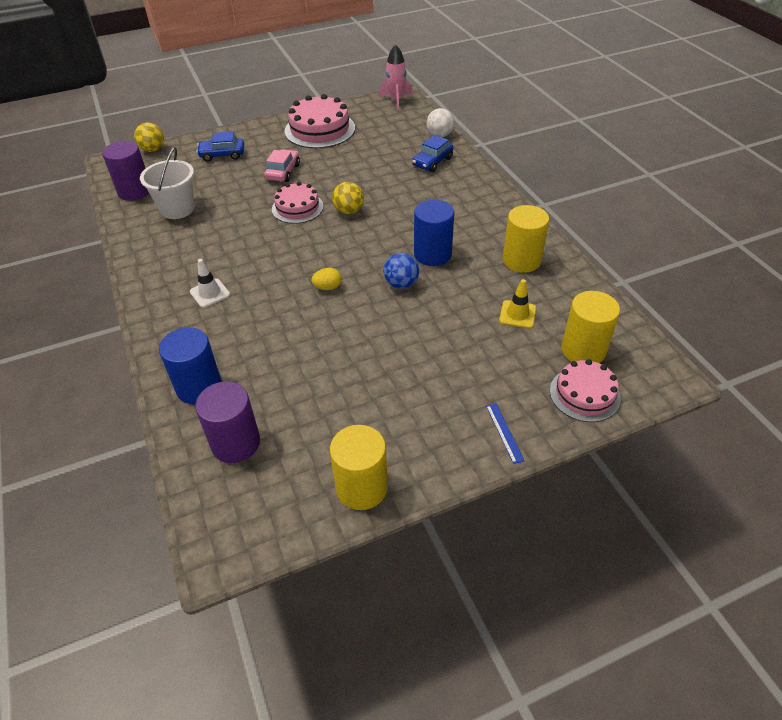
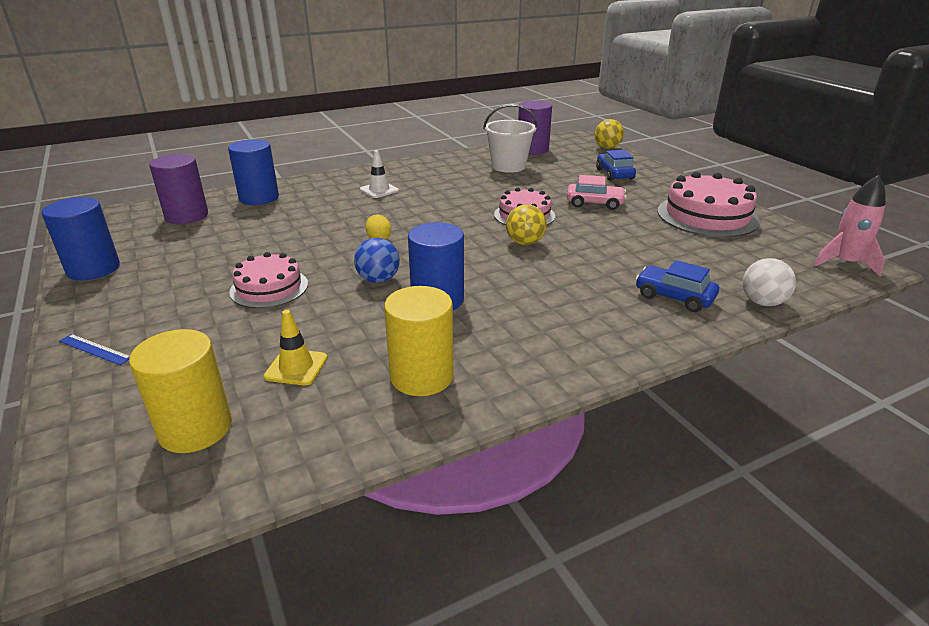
camera: 85 degrees right, 15 degrees down
yellow cylinder [330,425,388,510] -> blue cylinder [42,197,120,280]
blue ruler [486,403,525,464] -> blue ruler turned 45 degrees clockwise [59,334,130,365]
pink cake [550,359,621,422] -> pink cake moved to [229,252,308,308]

